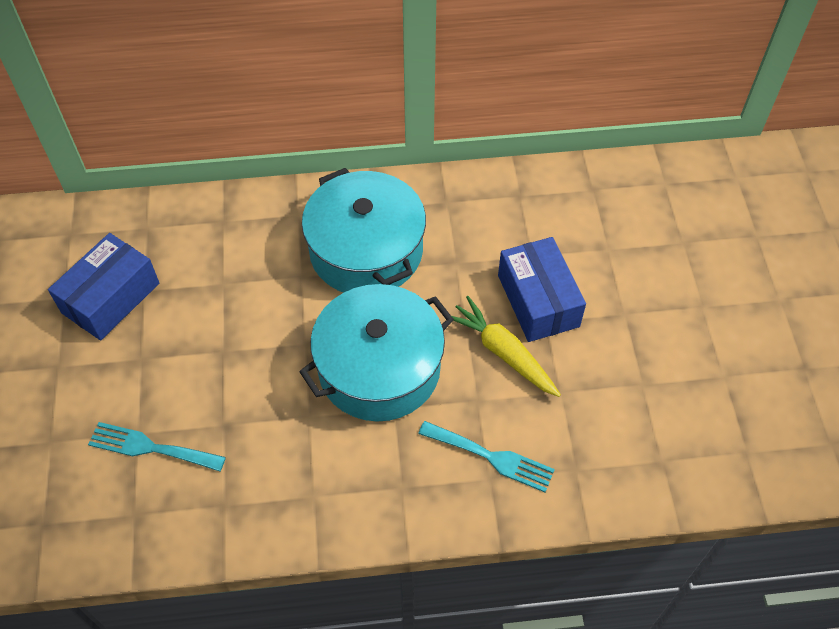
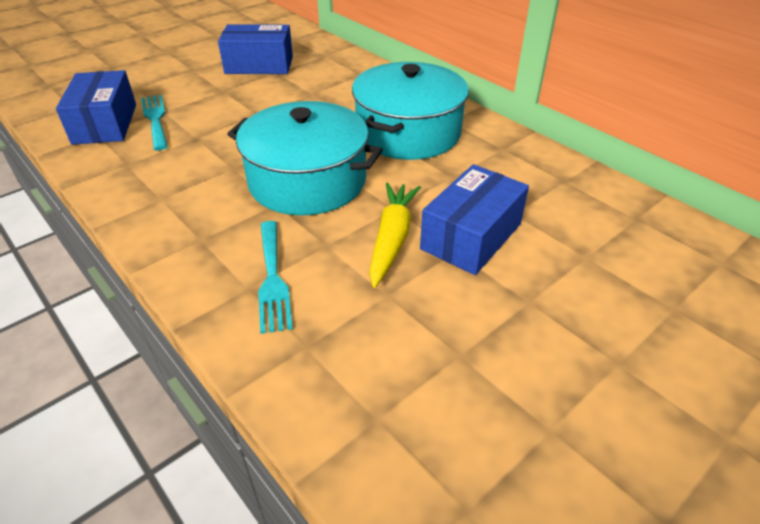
camera: 55 degrees right, 15 degrees down
none -> blue box [56,70,136,145]

